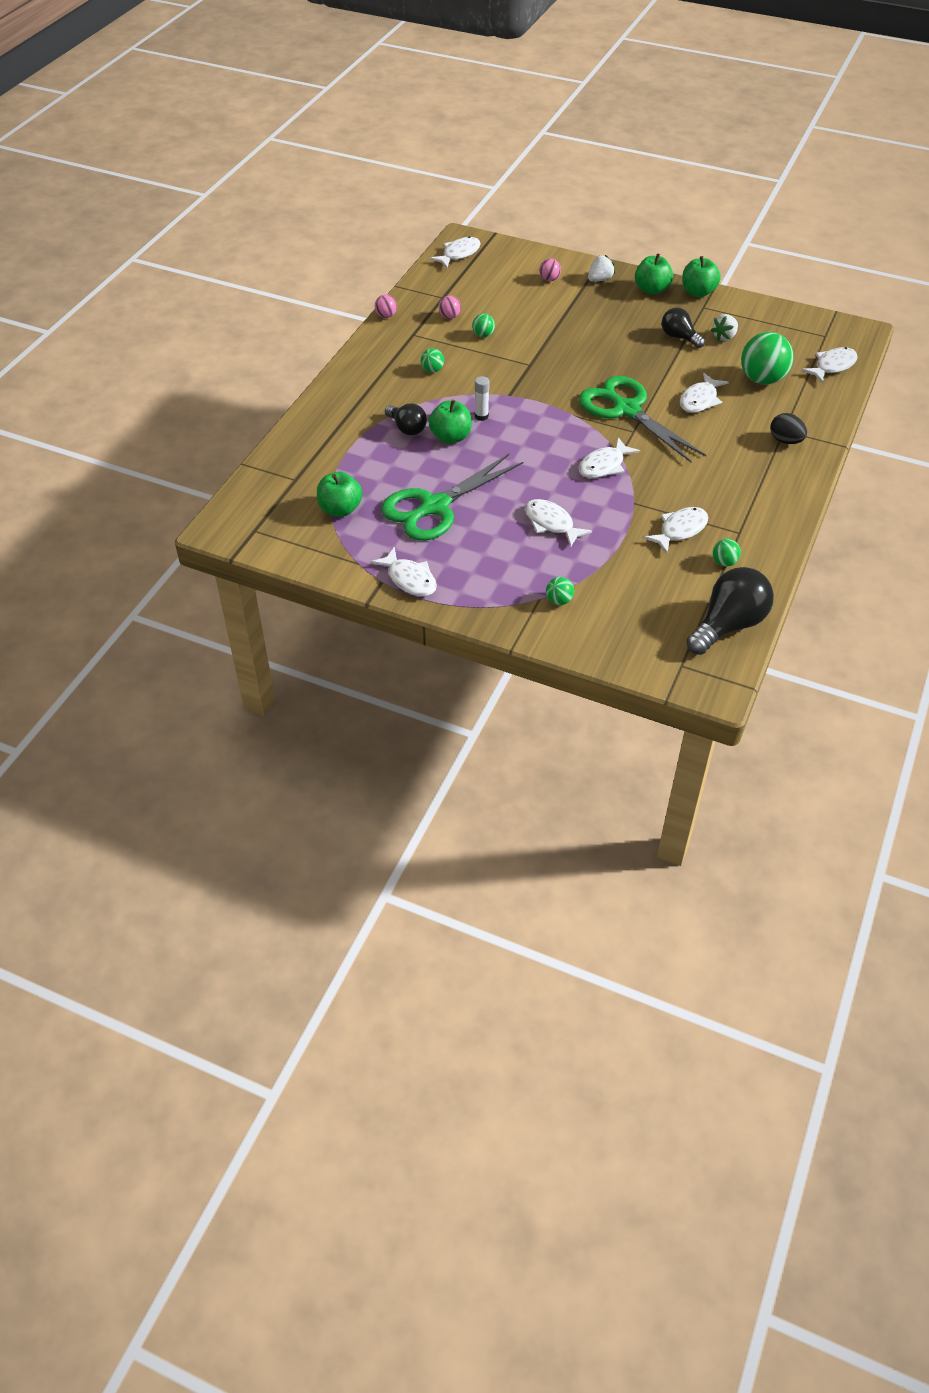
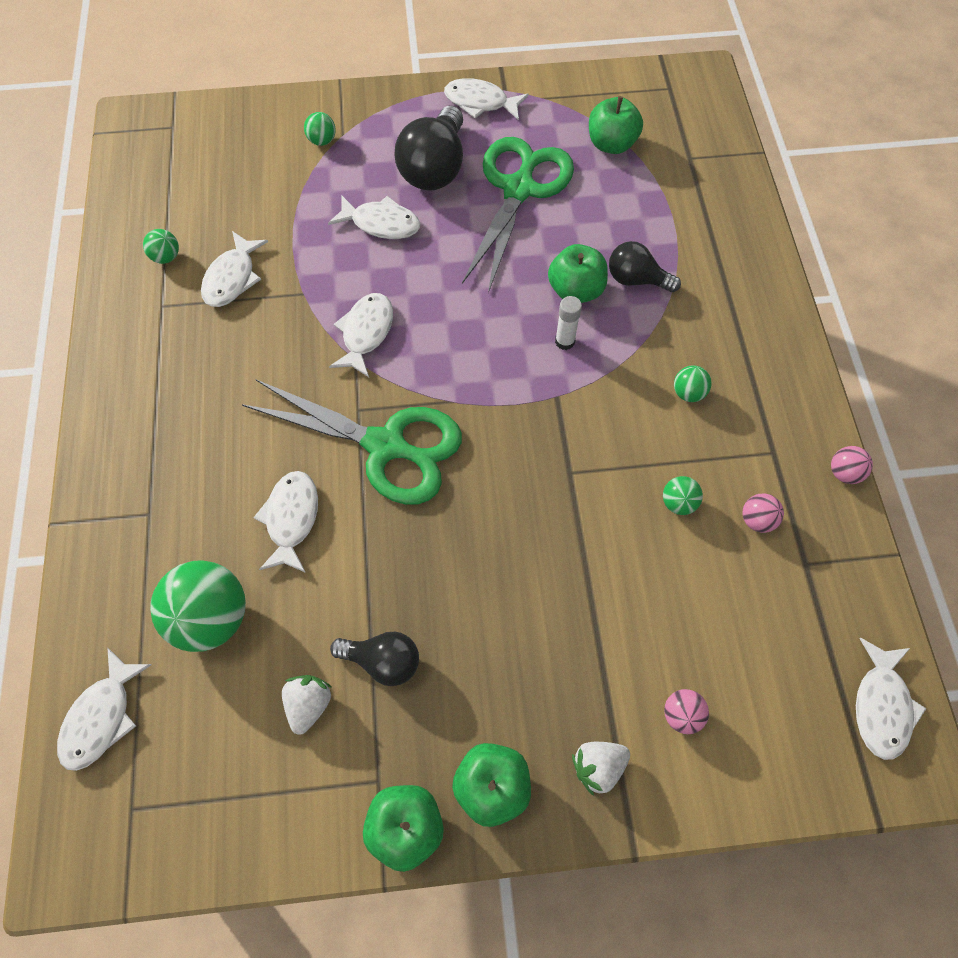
camera: 150 degrees right, 15 degrees up
white strawberry [588,255,615,281] -> white strawberry turned 45 degrees clockwise [572,742,630,796]
black light bulb [686,567,774,655] -> black light bulb moved to [395,106,463,191]
black egg [770,413,807,444] -> none

